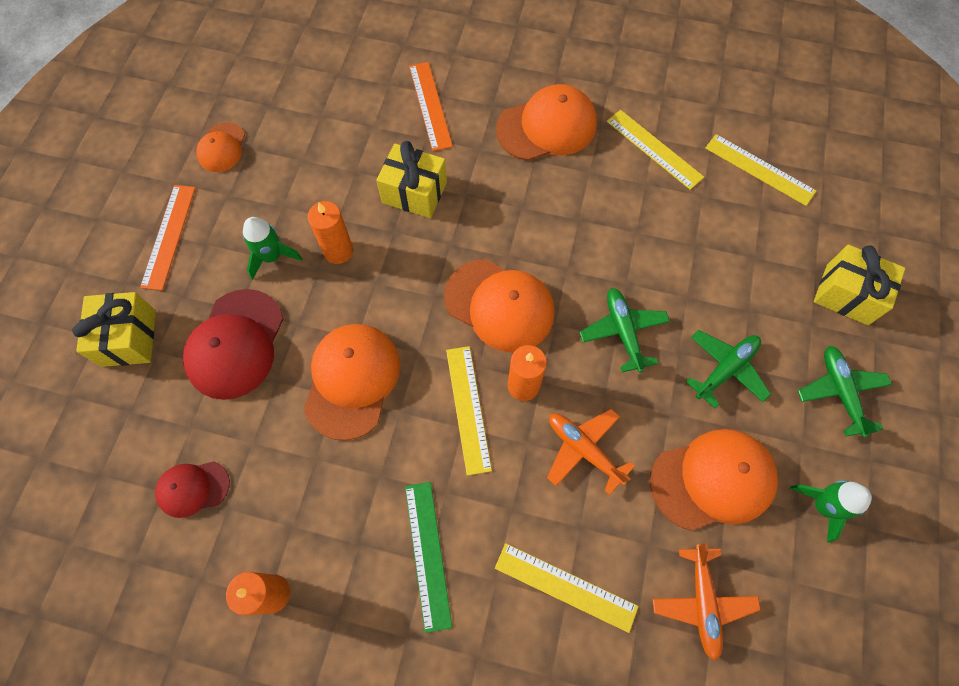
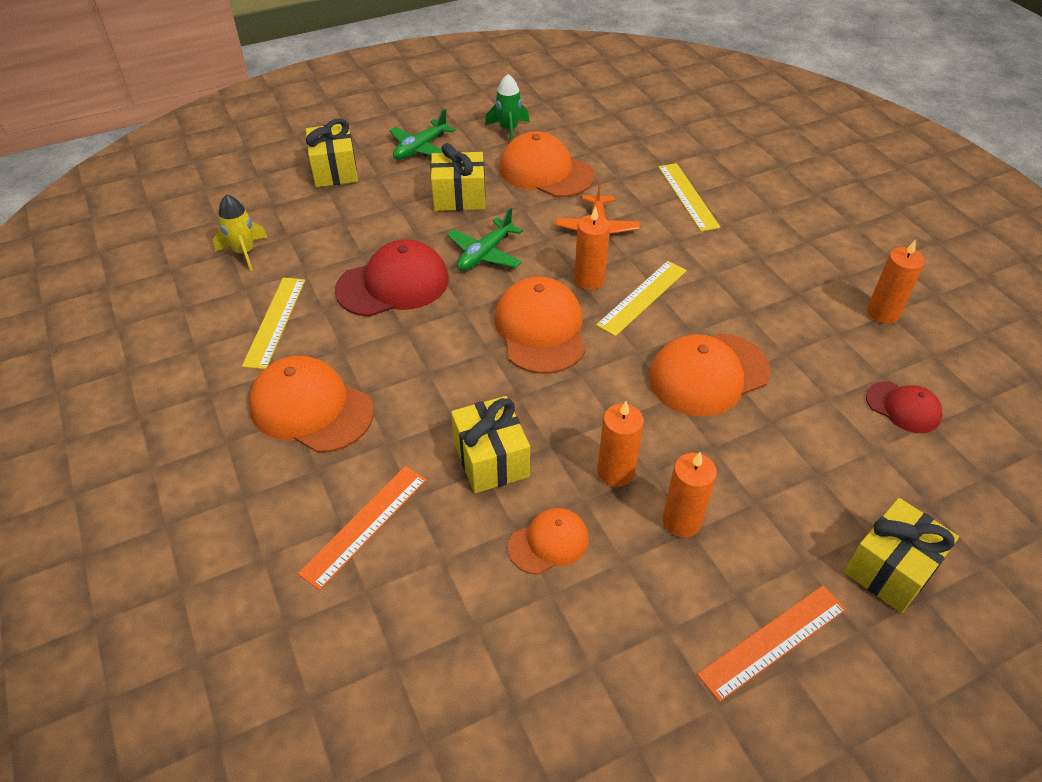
camera: 130 degrees left, 20 degrees down
red cap [183,289,284,400] -> red cap moved to [335,239,449,317]
orange cap [196,122,245,172] -> orange cap moved to [508,508,589,575]
green rocket [243,217,303,280] -> orange candle [662,452,717,537]
green ruler [405,482,452,633] -> none
orange plane [652,543,761,661] -> none
green plane [686,330,771,408] -> yellow gift [430,143,485,211]
yellow ruler [705,134,816,206] -> yellow rocket [213,194,268,271]

